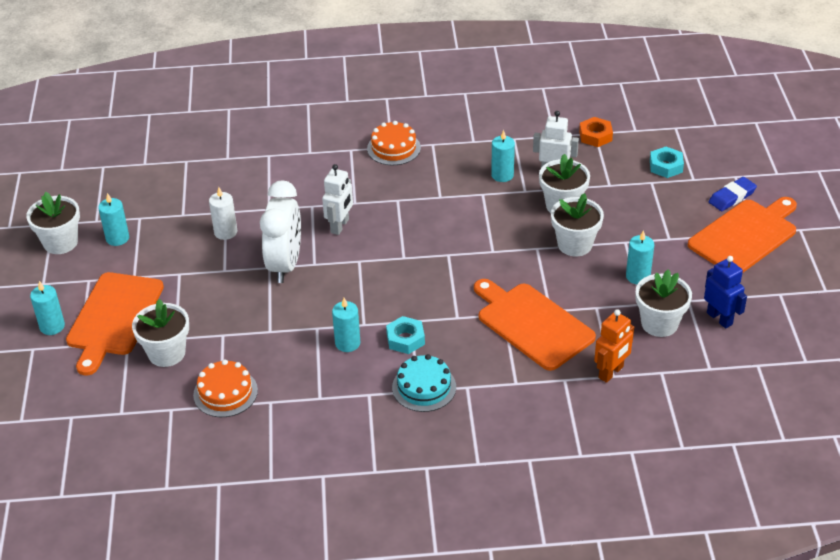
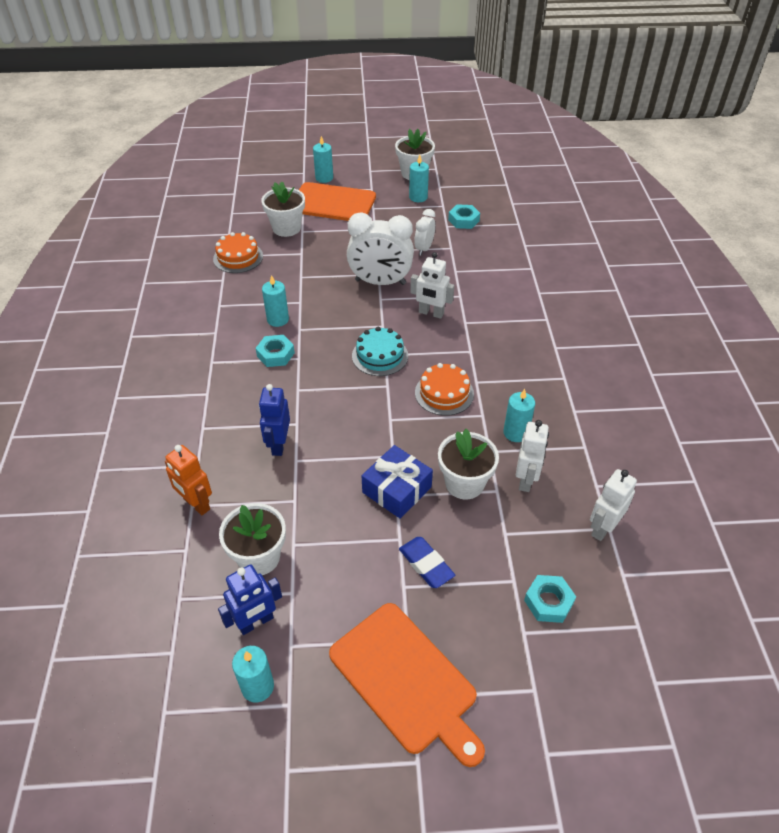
camera: 90 degrees right, 5 degrees up
white candle [209,187,237,240] -> white clock [414,209,435,256]
orange cake [367,121,421,165] -> orange cake moved to [415,363,474,416]
turquoise cake [392,354,456,412] -> turquoise cake moved to [352,327,408,376]
orange cutting board [474,279,596,371] -> blue robot [259,384,290,456]
white flower pot [551,193,604,256] -> blue gift [362,445,433,519]
orange nut [579,117,613,147] -> white robot [590,469,637,541]
turquoise candle [626,230,654,284] -> turquoise candle moved to [232,646,274,702]
blue eraser [709,177,757,211] -> blue eraser moved to [399,537,455,588]
none -> turquoise nut [448,204,480,229]

